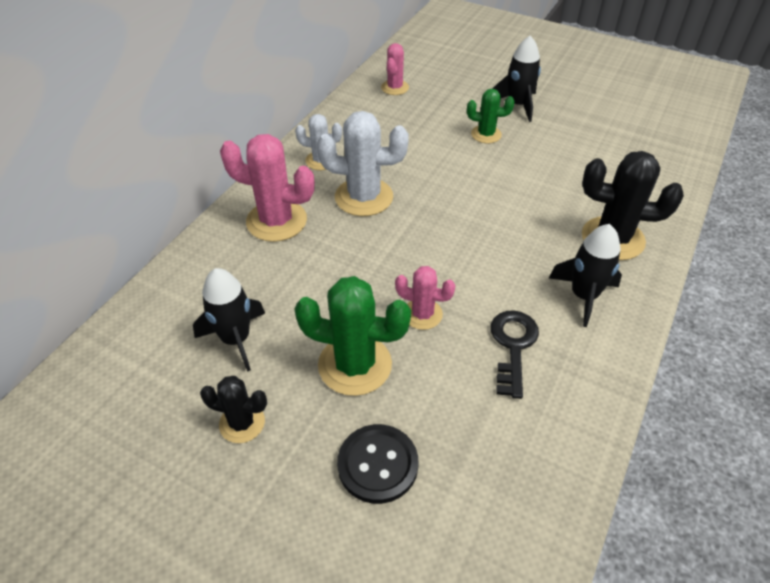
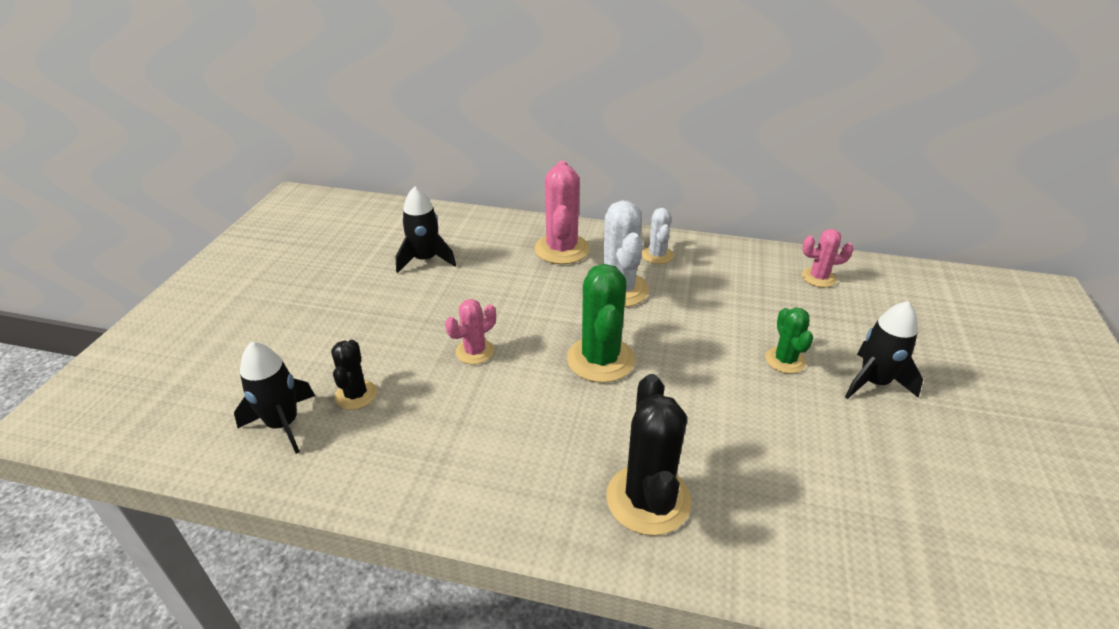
camera: 75 degrees right, 10 degrees down
black cactus [200,376,267,443] -> black cactus moved to [331,340,377,410]
green cactus [294,276,411,396] -> green cactus moved to [567,264,635,383]
black button [337,424,419,504] -> none
pink cactus [395,266,456,330] -> pink cactus turned 45 degrees clockwise [445,299,496,364]
black key [491,310,539,399] -> none
black rocket [549,224,622,327] -> black rocket moved to [234,342,315,454]

